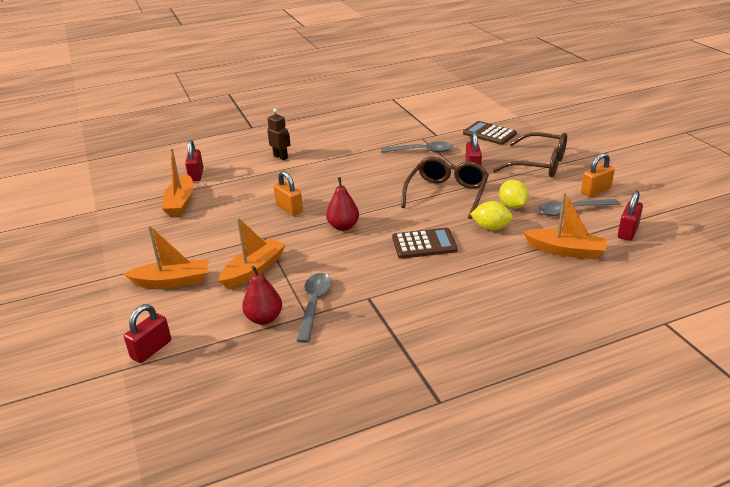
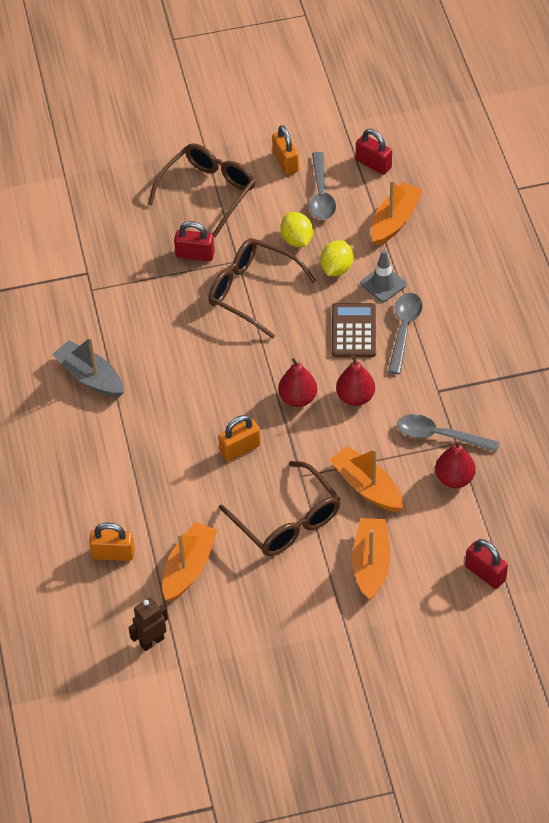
camera: 80 degrees left, 20 degrees up
orange boat [162,148,194,216] -> orange boat turned 75 degrees counterclockwise [162,522,217,602]
red padlock [185,140,203,182] -> orange padlock [89,523,135,561]
brown robot [267,109,291,160] -> brown robot moved to [128,598,168,651]
grey spoon [381,141,453,153] -> grey spoon moved to [388,293,422,374]
brown calculator [463,121,517,145] -> none
yellow lemon [499,180,529,209] -> yellow lemon turned 75 degrees clockwise [281,212,313,247]
none -> grey boat [52,337,124,398]
none -> brown glasses [219,461,341,556]
none -> red pear [336,355,375,406]
none -> grey traffic cone [360,250,407,302]

